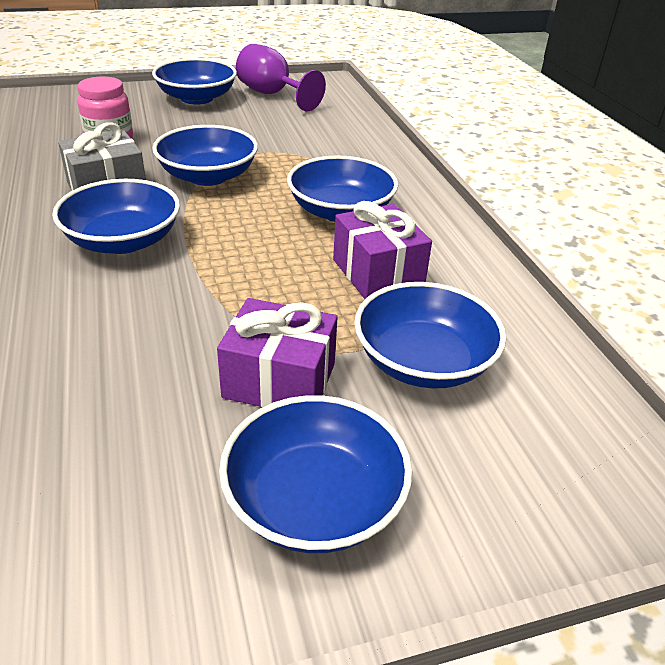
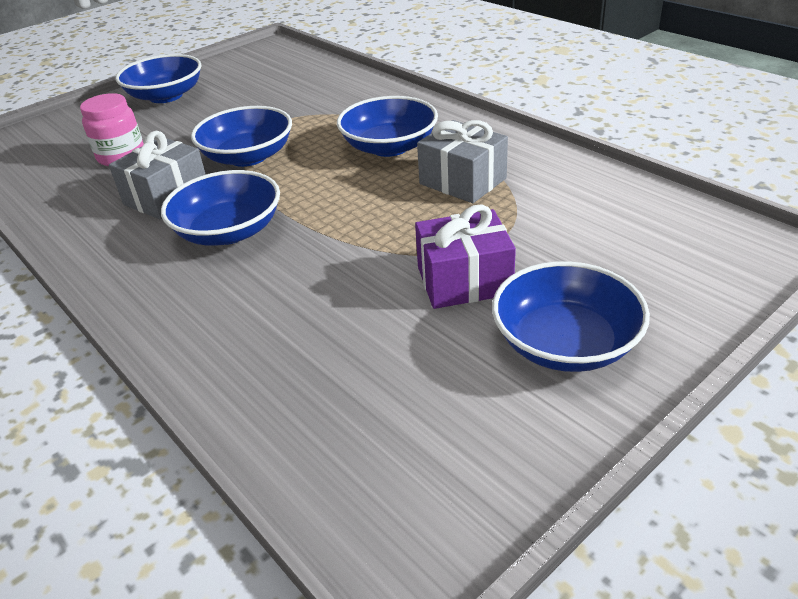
camera: 20 degrees left, 0 degrees up
purple goblet [236,44,326,111] -> none
purple gift [333,201,432,299] -> grey gift [417,120,508,203]
blue bowl [354,282,506,388] -> none

